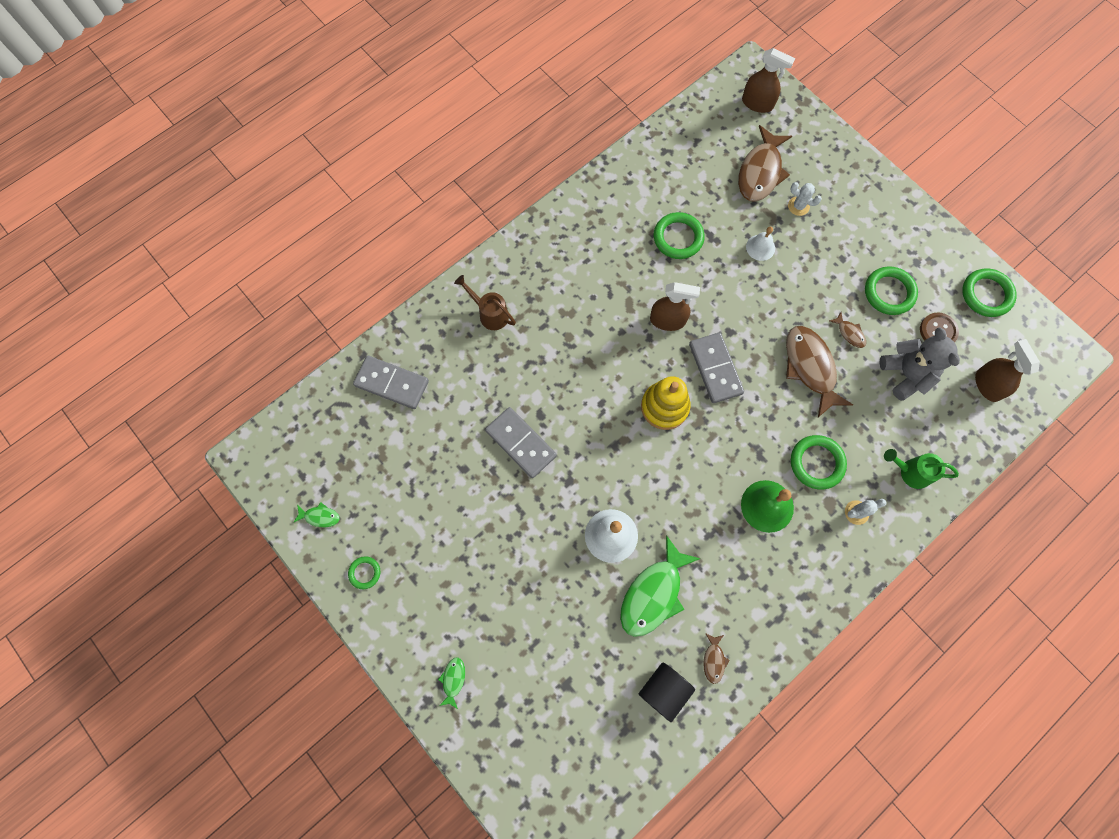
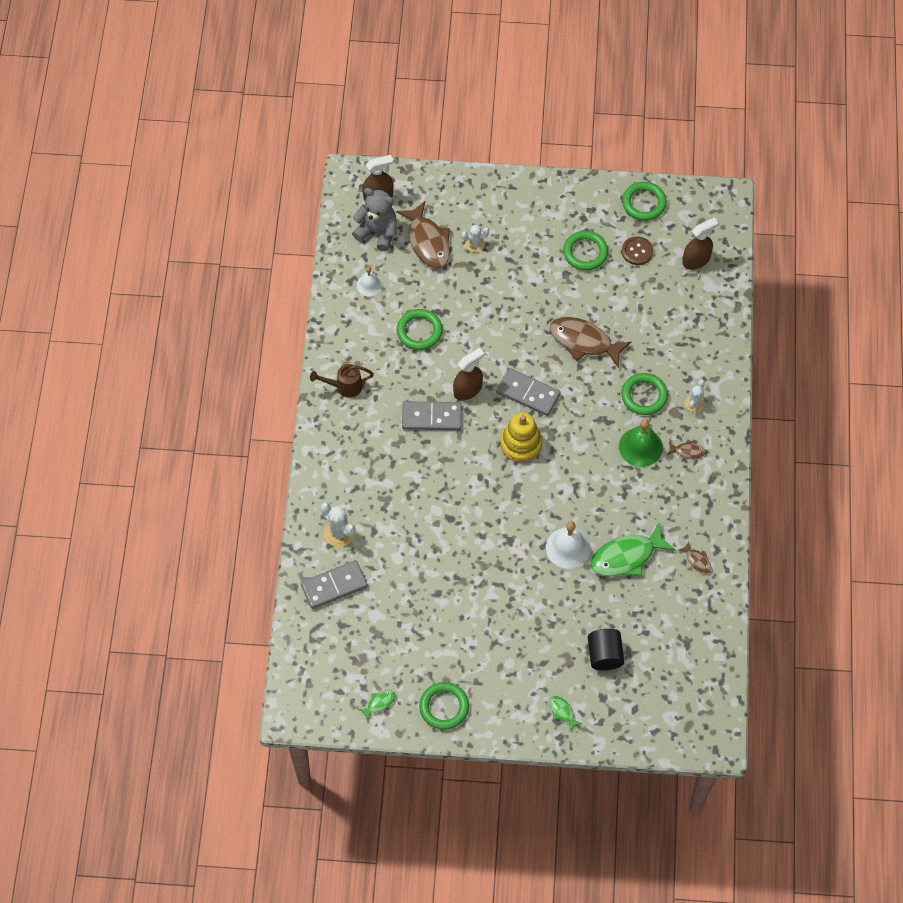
camera: 45 degrees left, 10 degrees down
green ring [348,556,380,589] -> green ring [419,682,469,730], size x1.78
brown watering can [454,275,516,330] -> brown watering can moved to [310,364,374,398]
grey domino [485,407,557,478] -> grey domino moved to [402,401,462,430]
green fish [620,535,701,637] -> green fish turned 75 degrees clockwise [590,522,675,577]
black cylinder [639,662,695,722] -> black cylinder moved to [588,629,624,670]
white bell [746,226,775,261] -> white bell moved to [357,267,383,297]
brown fish [829,312,866,348] -> brown fish moved to [668,440,706,458]
grey teddy bear [880,327,960,401] -> grey teddy bear moved to [352,188,397,251]
green watering can [884,449,959,489] -> none
brown spray bottle [975,339,1040,402] -> brown spray bottle turned 120 degrees clockwise [682,217,718,270]
none -> white cactus [321,502,355,547]

